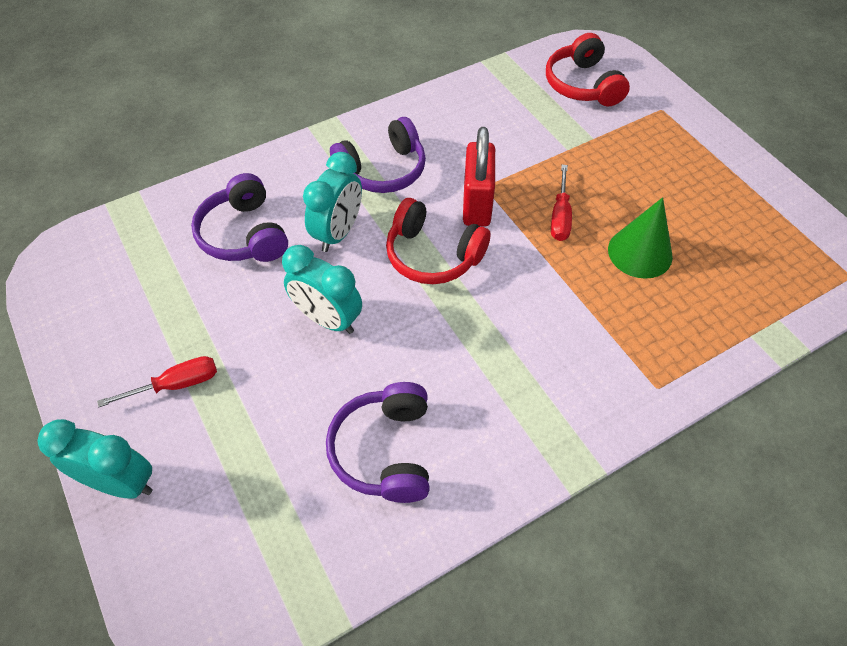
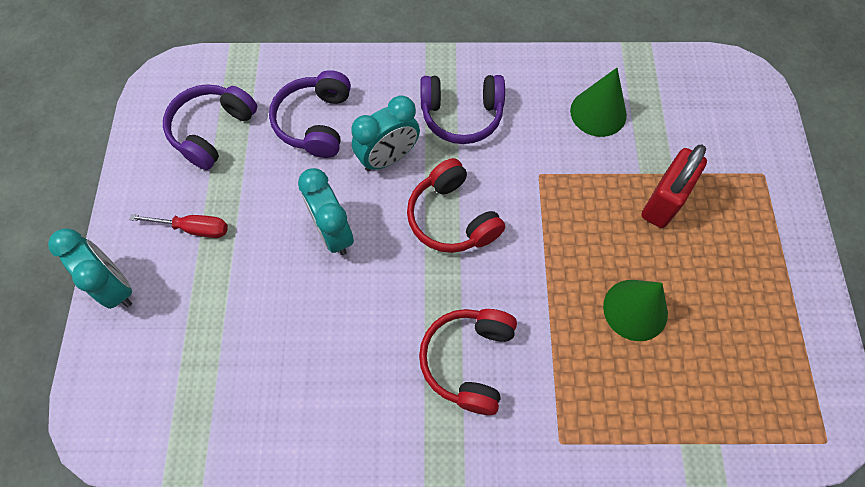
camera: 30 degrees right, 10 degrees up
purple headphones [326,382,429,503] -> purple headphones moved to [163,84,257,170]
red padlock [463,127,495,227] -> red padlock moved to [641,144,707,228]
red headphones [546,33,630,106] -> red headphones moved to [419,309,517,415]
red screwdriver [551,165,572,241] -> none
none -> green cone [570,68,627,137]

